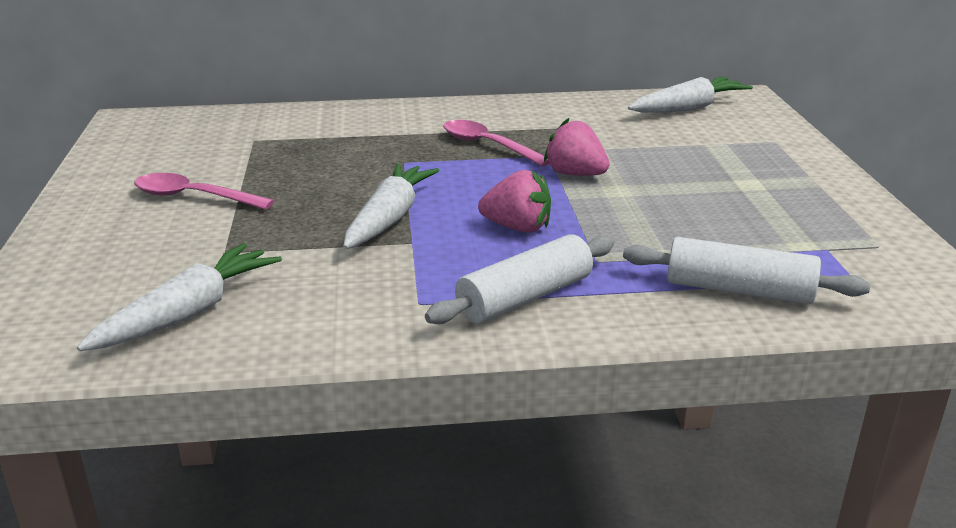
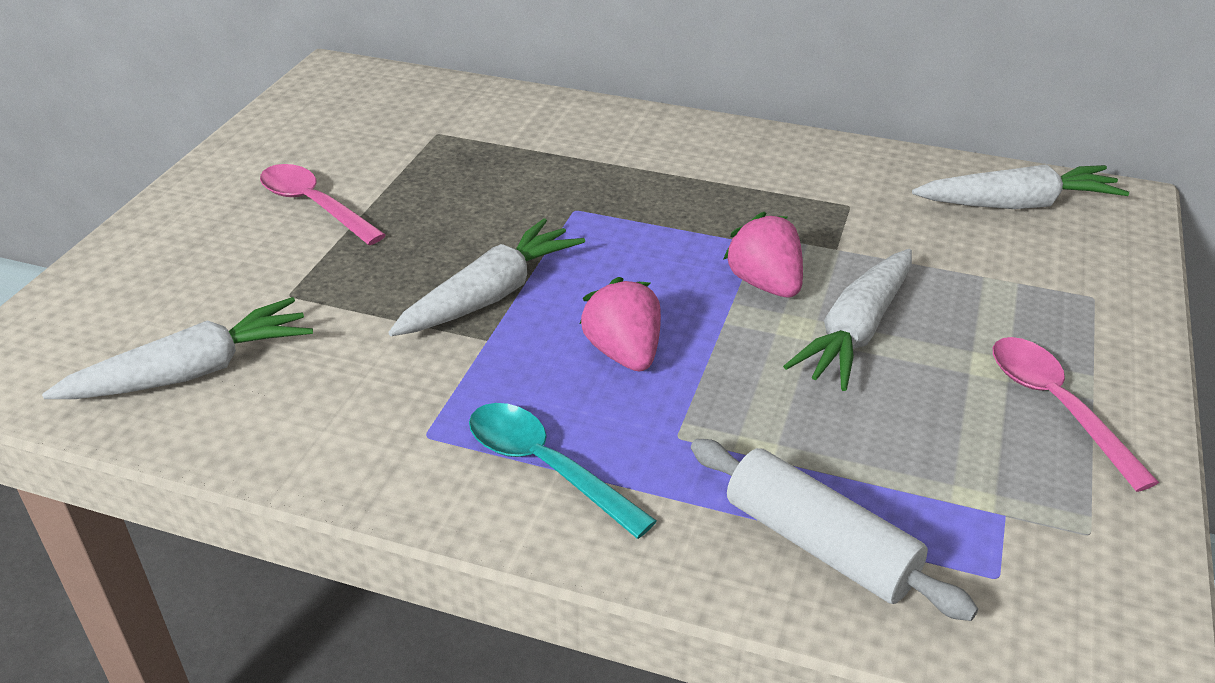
camera: 25 degrees right, 10 degrees up
white rolling pin [425,234,614,324] -> turquoise spoon [469,403,657,539]
pink spoon [443,120,549,166] -> pink spoon moved to [993,337,1159,492]
pink strawberry [478,170,551,233] -> pink strawberry turned 150 degrees counterclockwise [580,277,661,371]
none -> white carrot [783,249,912,391]

